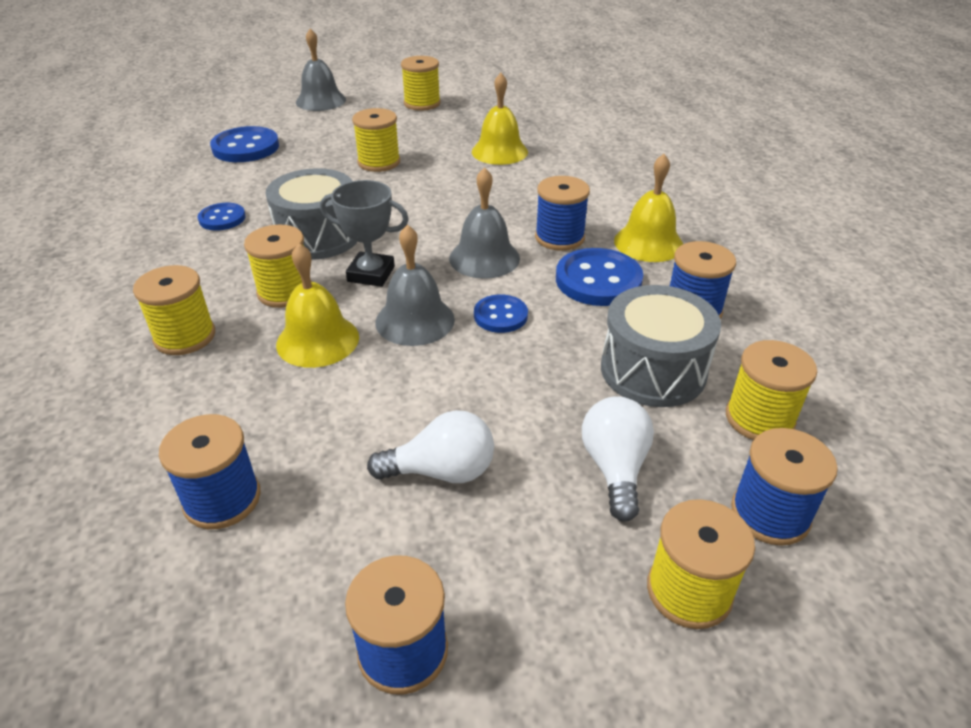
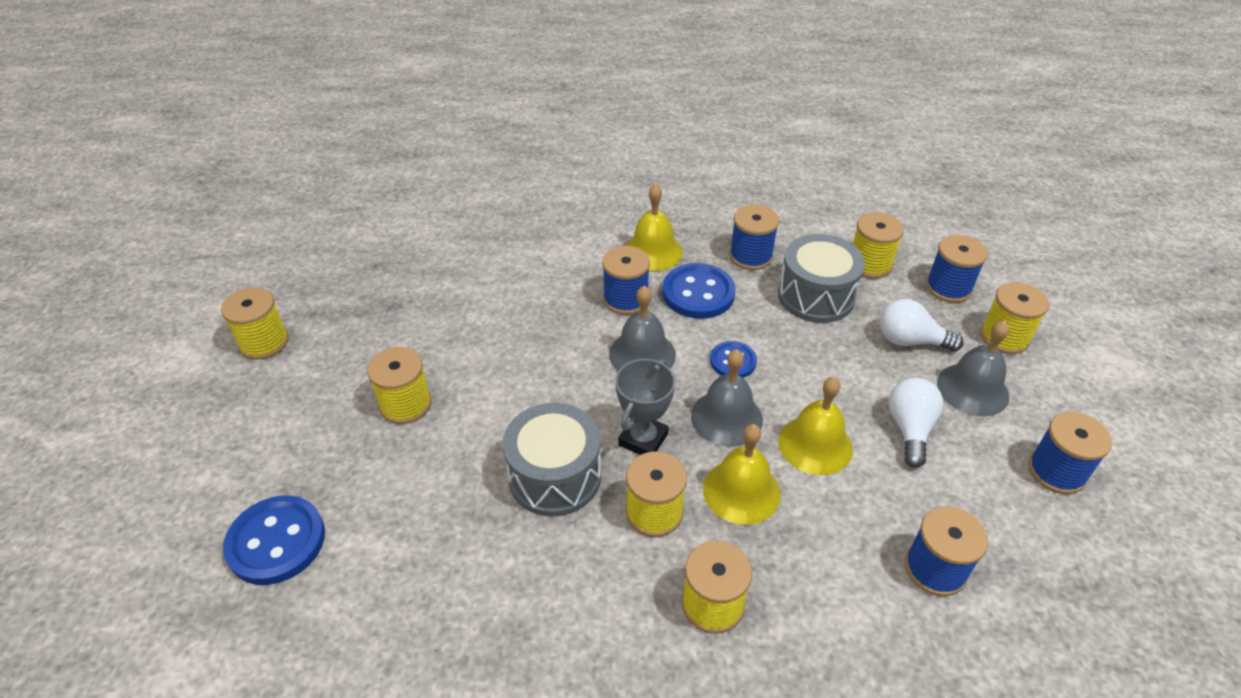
camera: 75 degrees left, 5 degrees up
blue button [198,203,246,231] -> none
grey bell [296,29,346,111] -> grey bell moved to [937,321,1009,416]
yellow bell [472,73,528,165] -> yellow bell moved to [778,377,853,475]

